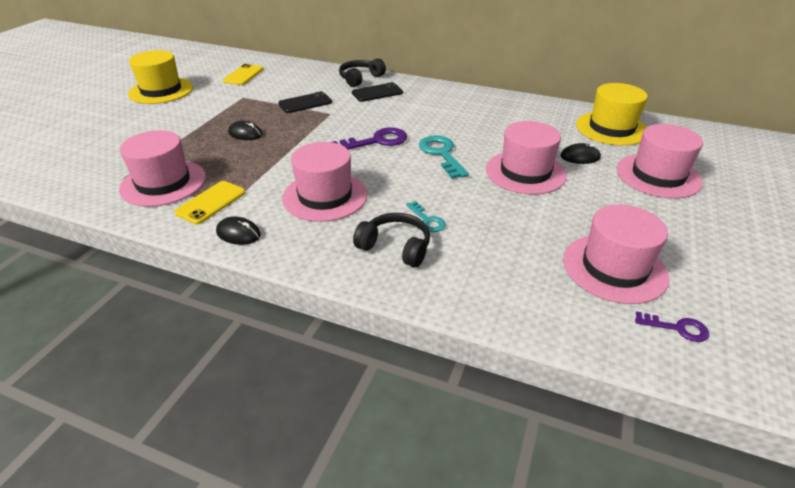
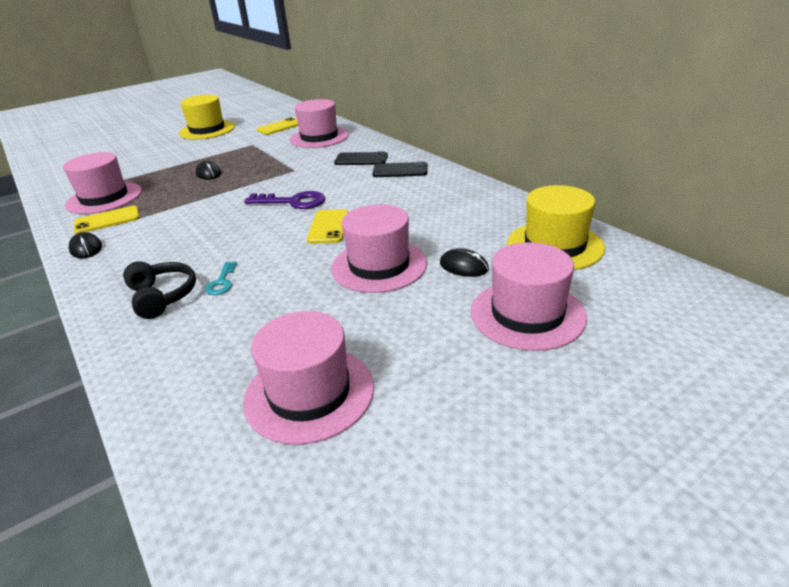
camera: 35 degrees right, 5 degrees down
black phone [278,91,332,113] -> black phone moved to [372,161,428,177]
pink hat [282,142,368,222] -> pink hat moved to [290,99,349,148]
black headphones [339,58,386,87] -> none
turquoise key [419,135,469,179] -> yellow phone [307,209,349,244]
purple key [635,312,709,342] -> none

